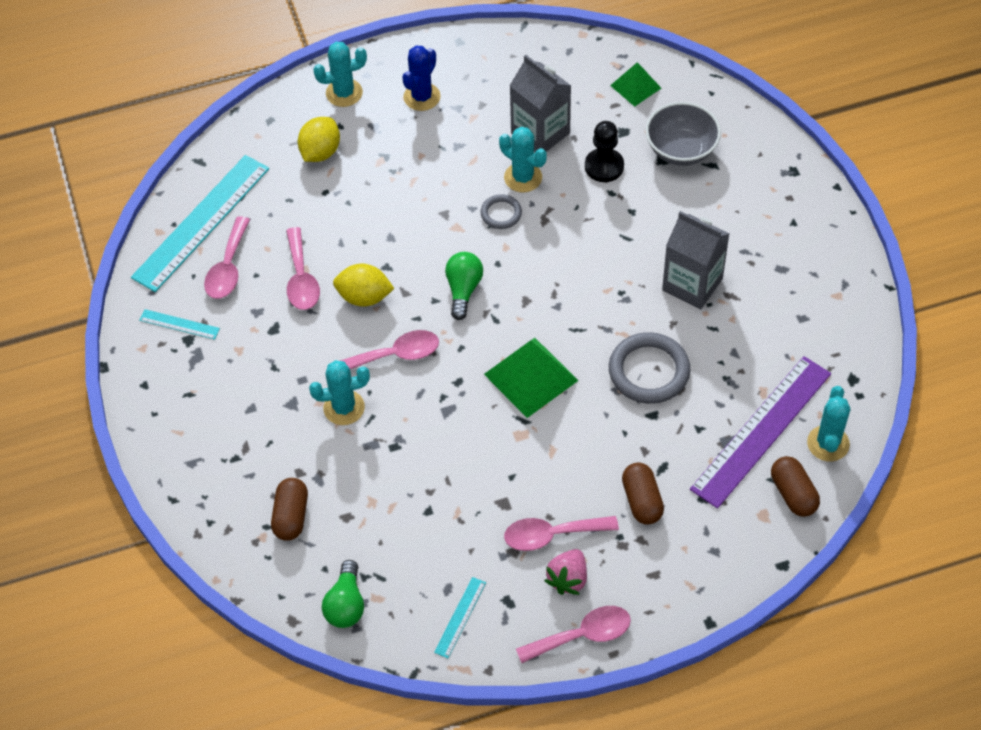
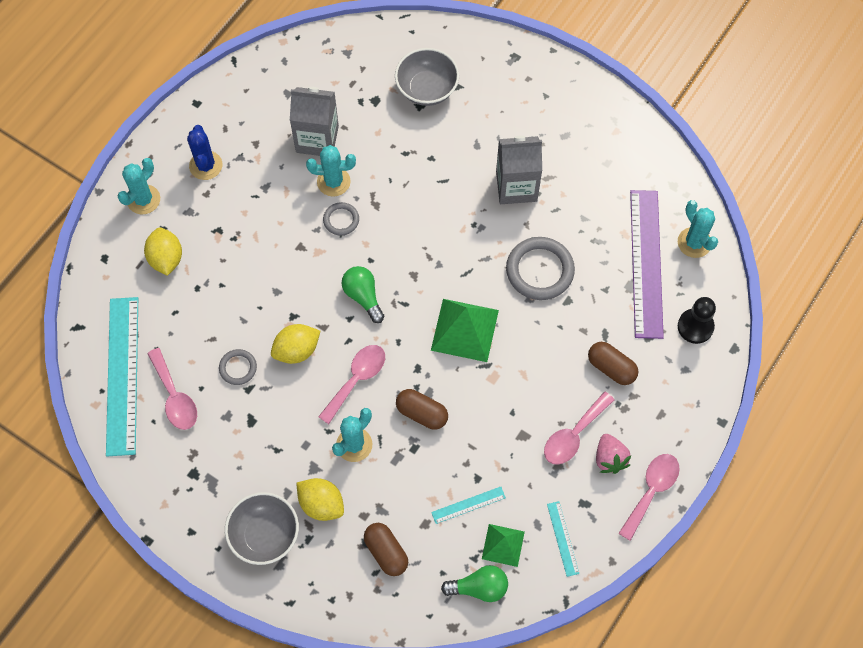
camera: 40 degrees left, 10 degrees up
turquoise ruler [139,309,220,340] -> turquoise ruler moved to [431,487,506,524]
pink spoon [286,227,320,310] -> grey ring [219,349,257,385]
green light bulb [322,560,364,628] -> green light bulb turned 60 degrees counterclockwise [441,565,508,602]
black pawn [585,121,624,182] -> black pawn moved to [678,297,716,344]
green pyramid [610,62,661,107] -> green pyramid moved to [482,524,525,567]
brown capsule [771,456,820,517] -> brown capsule moved to [396,389,448,430]
none -> grey bowl [225,492,299,565]
none -> yellow lemon [296,478,344,521]

